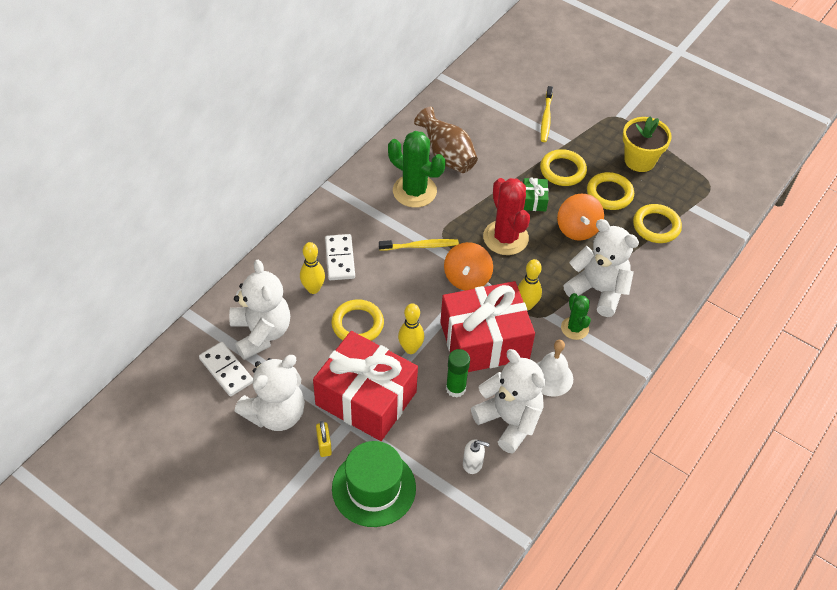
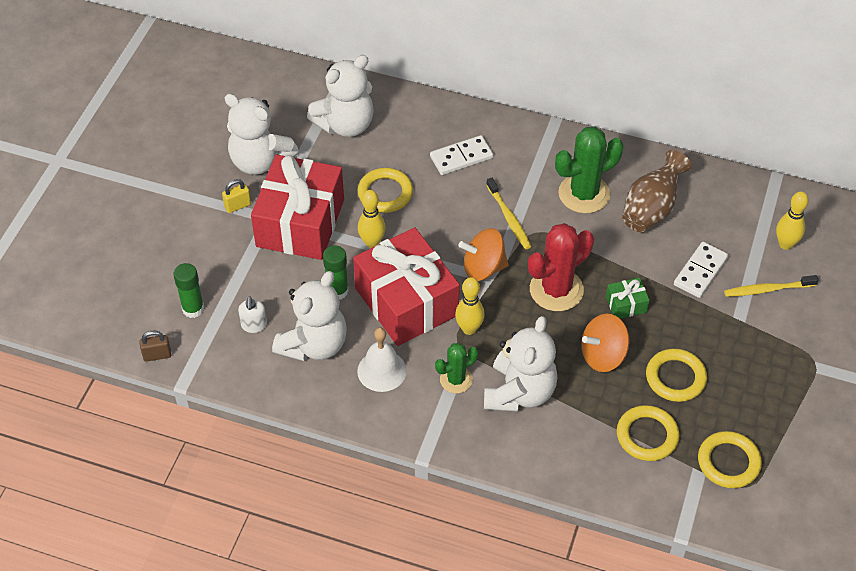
camera: 75 degrees right, 0 degrees up
white domino [199,342,253,397] -> white domino moved to [674,242,729,298]
yellow bowling pin [300,242,325,294] -> yellow bowling pin moved to [776,191,809,250]
green hat [332,441,416,527] -> none
green cactus [388,131,446,208] -> green cactus turned 45 degrees clockwise [555,127,624,214]
yellow ring [540,149,587,186] -> yellow ring moved to [698,431,762,488]
yellow flower pot [623,116,672,172] -> none
none -> brown padlock [139,331,171,362]
none -> green glue stick [173,263,204,318]

